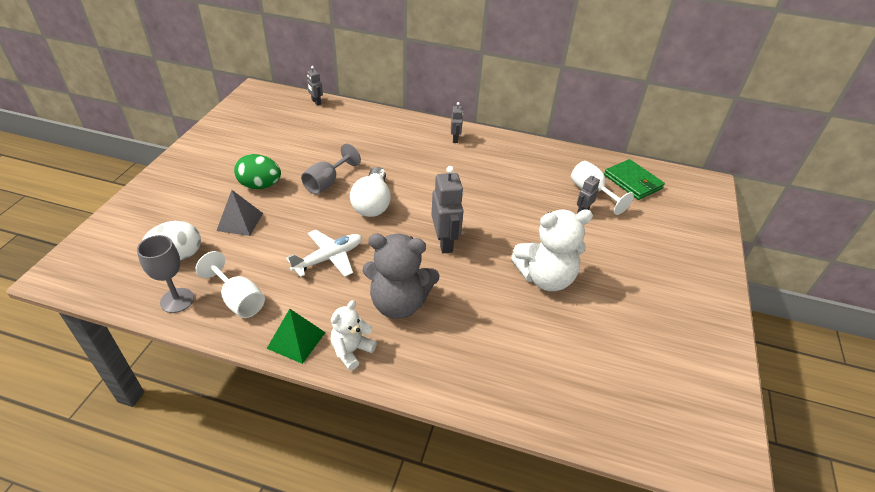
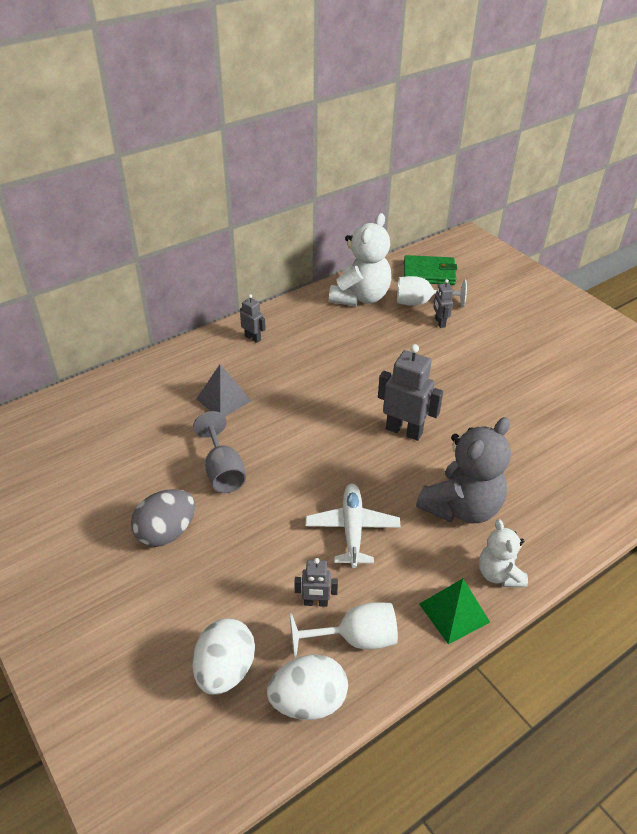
camera: 50 degrees left, 0 degrees up
grey goblet [137,235,194,313] -> white egg [267,654,348,720]
grey pyramid [216,190,263,236] -> grey pyramid moved to [197,364,251,416]
green egg [234,154,281,189] -> grey egg [131,489,195,547]
grey robot [307,66,323,106] -> grey robot moved to [294,558,338,607]
white light bulb [350,167,391,217] -> none
white teddy bear [511,209,593,291] -> white teddy bear moved to [329,213,391,306]

